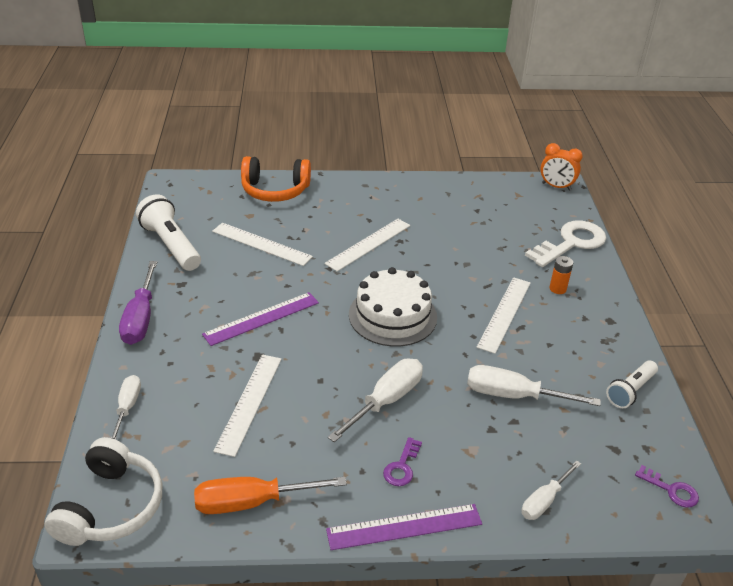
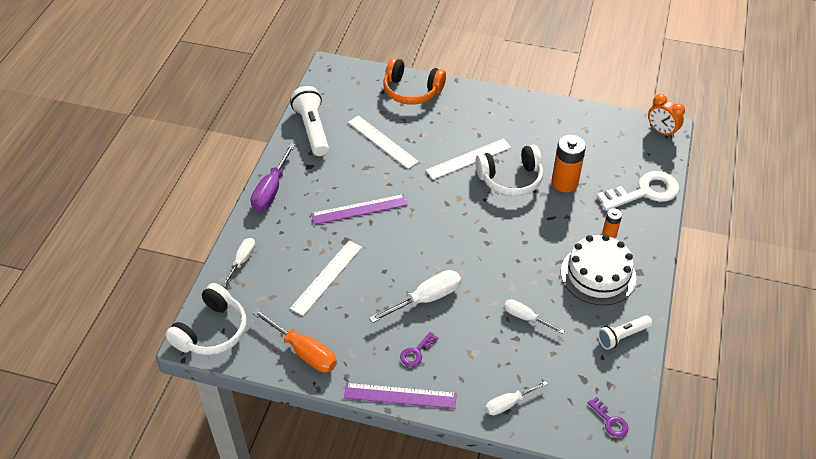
camera: 20 degrees right, 10 degrees up
orange screwdriver [194,477,347,514] -> orange screwdriver turned 150 degrees counterclockwise [252,309,337,372]
white cake [349,267,437,347] -> white cake moved to [561,234,636,305]
white screwdriver [467,365,601,406] -> white screwdriver [504,299,565,334], size x0.63
white ruler [477,277,531,354] -> none
none -> white headphones [475,144,543,197]
none -> orange battery [552,135,586,193]

